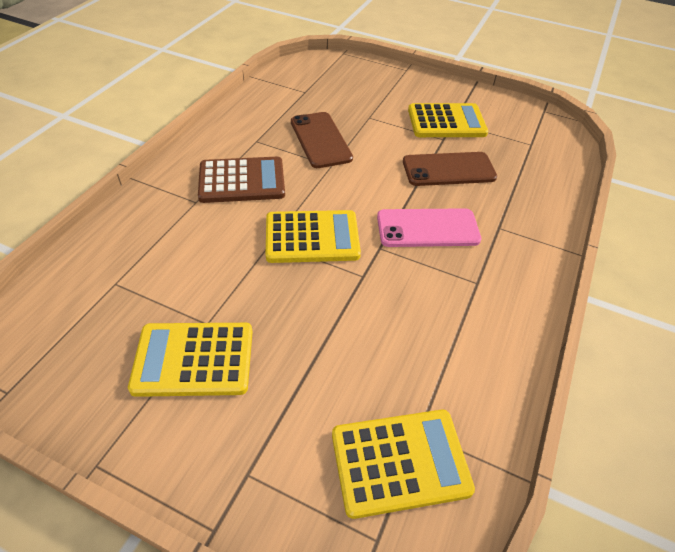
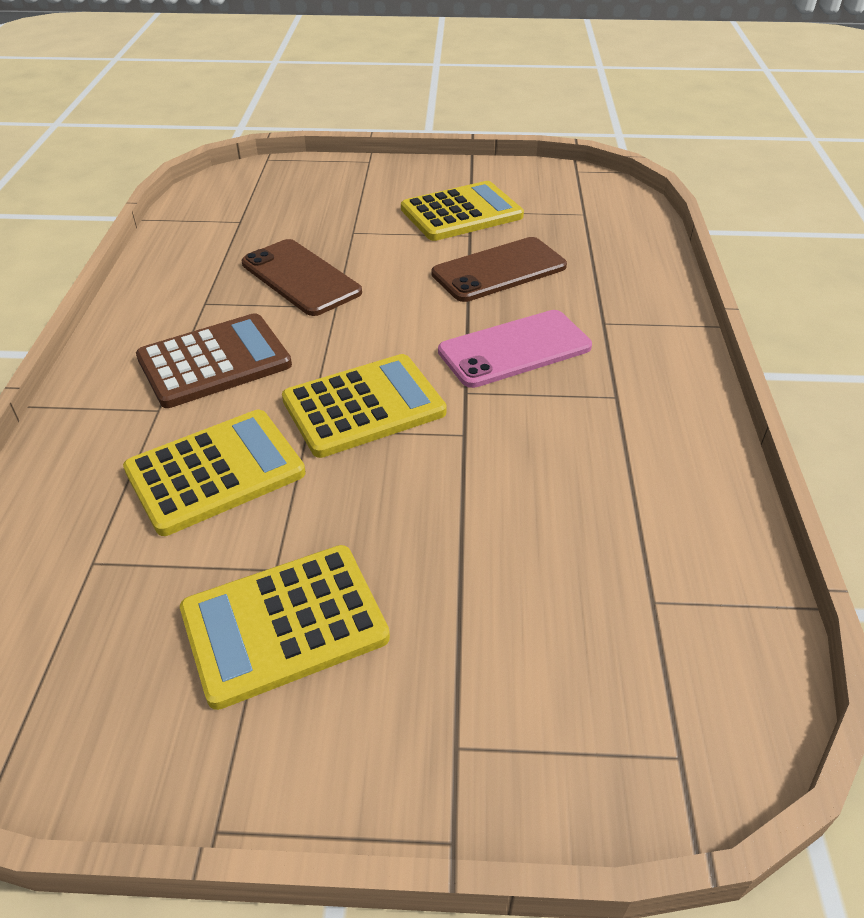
camera: 20 degrees left, 5 degrees down
yellow calculator [332,410,475,519] -> yellow calculator moved to [123,410,306,536]

